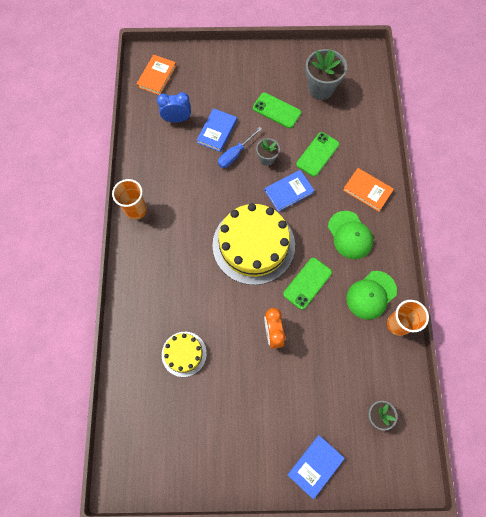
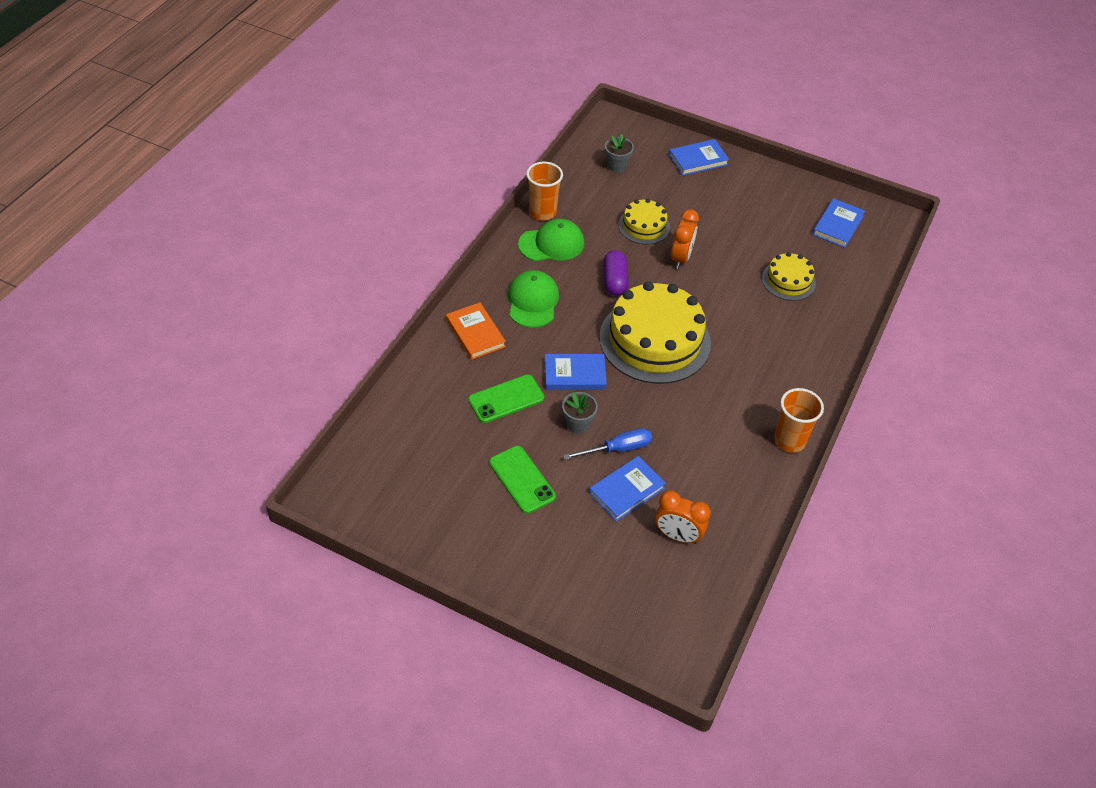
camera: 155 degrees left, 20 degrees down
orange book [137,55,176,95] -> none
blue clock [157,92,191,123] -> orange clock [655,490,711,544]
green phone [283,258,332,310] -> purple capsule [603,250,629,296]
grey flower pot [305,49,347,100] -> none
none -> yellow cake [618,199,670,244]
none -> blue book [813,198,865,248]

